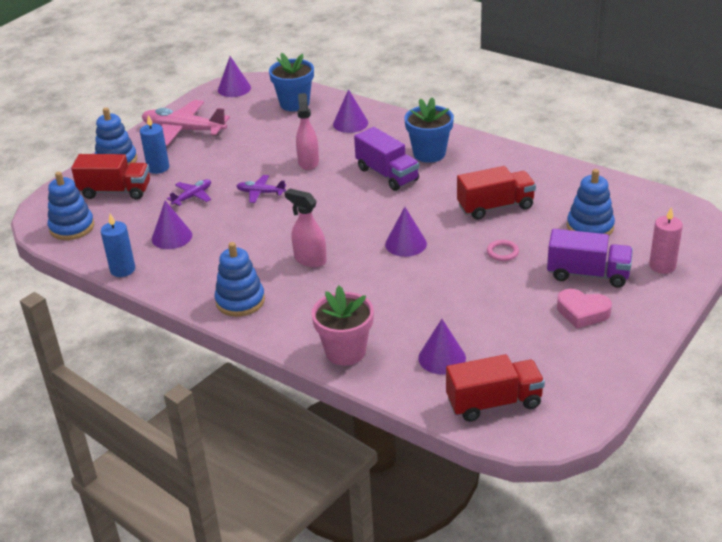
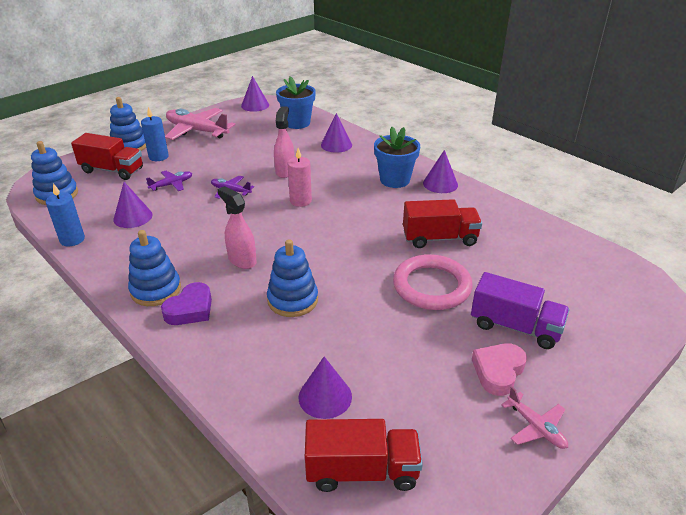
camera: 10 degrees right, 0 degrees up
pink flower pot [311,286,374,366] -> none
purple truck [354,127,419,191] -> none
purple cone [385,207,427,257] -> purple cone moved to [423,150,458,193]
pink ring [487,240,519,261] -> pink ring [393,254,473,310], size x2.35
pink heart [557,289,612,329] -> pink heart turned 90 degrees clockwise [472,343,527,396]
blue stacking toy [567,169,615,236] -> blue stacking toy moved to [267,239,318,317]
pink candle [649,207,683,274] -> pink candle moved to [287,148,312,207]
none -> purple heart [161,282,212,325]
none -> pink plane [501,386,568,449]

